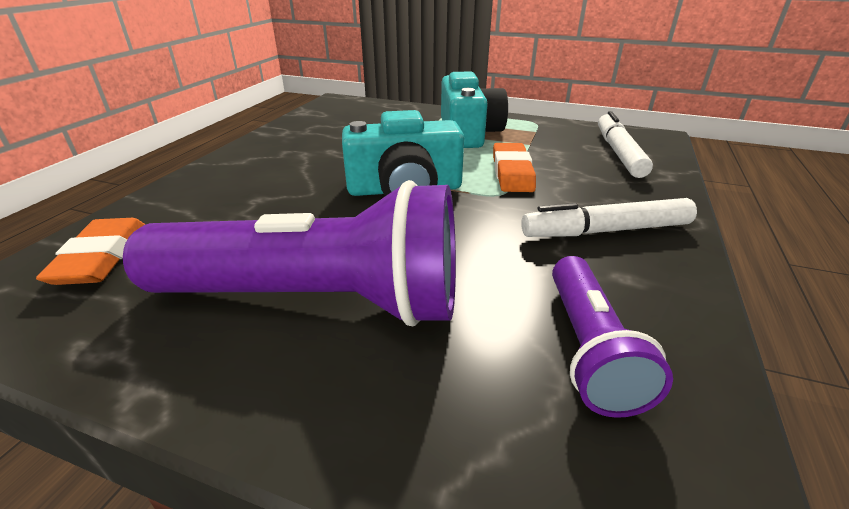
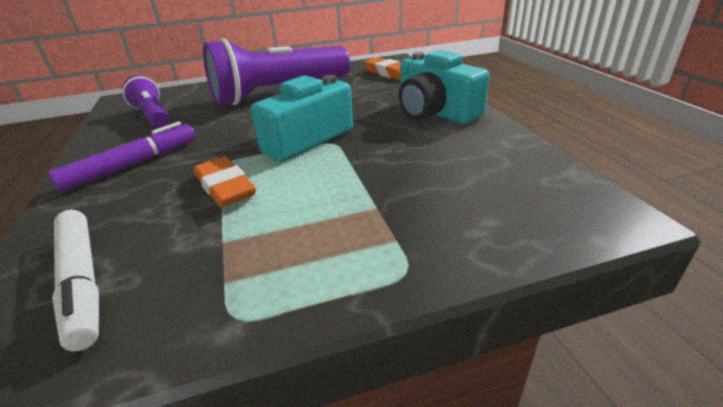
camera: 145 degrees right, 0 degrees up
turquoise camera [441,72,508,148] -> turquoise camera moved to [399,50,490,124]
white marker [521,198,697,237] -> purple marker [48,122,195,192]

